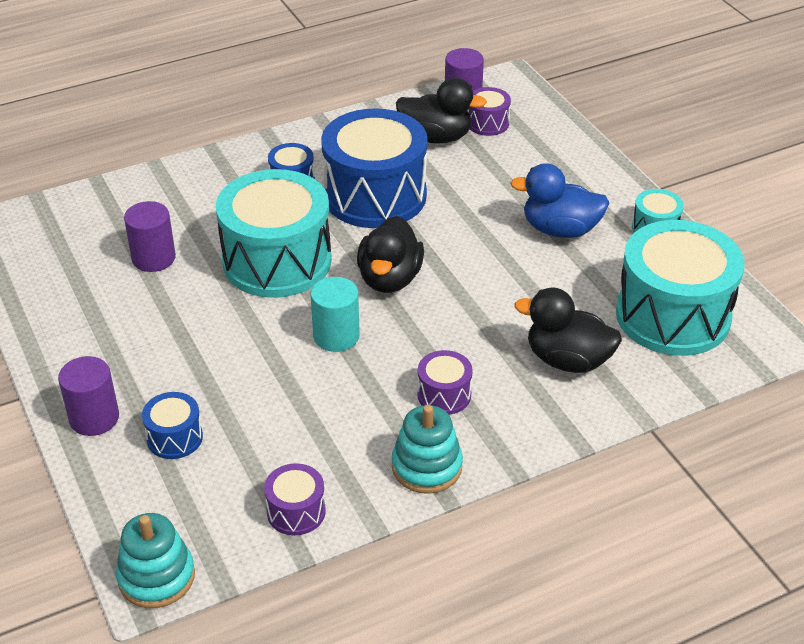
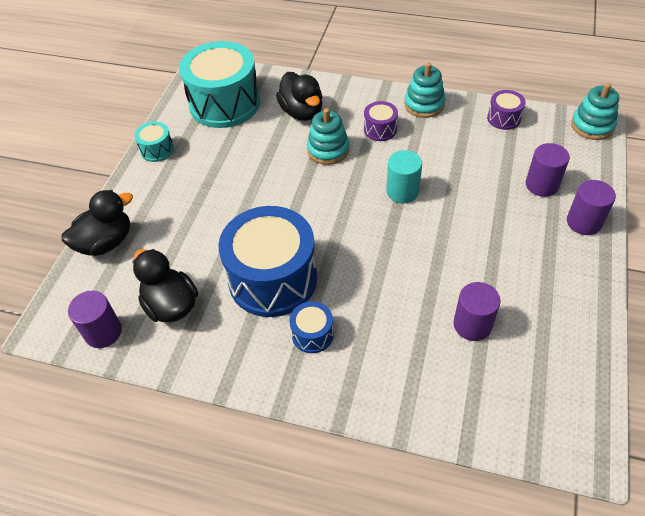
camera: 135 degrees left, 10 degrees up
blue drum [142,392,203,459] -> purple cylinder [526,143,570,197]
turquoise drum [216,169,332,298] -> none
black duck [357,216,424,293] -> black duck moved to [61,190,133,256]
purple drum [468,87,511,136] -> none
blue duck [510,163,610,238] -> none
none -> turquoise stacking toy [307,108,349,165]

